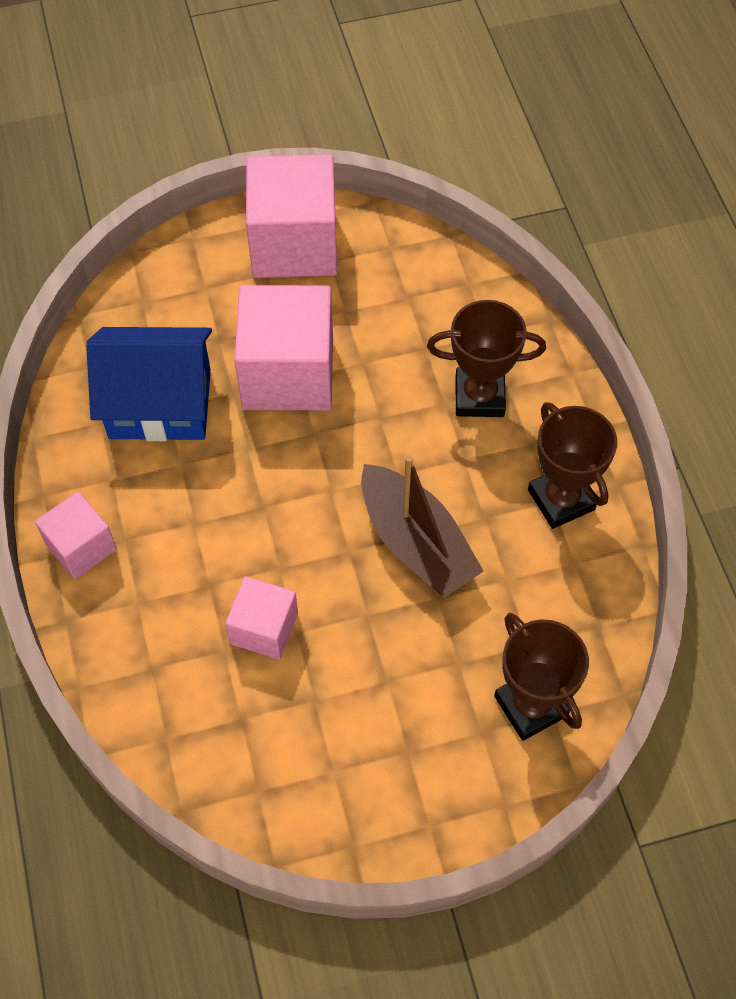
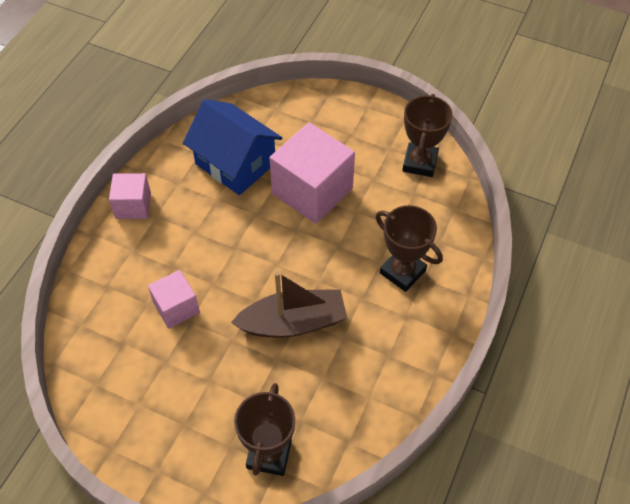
camera: 40 degrees right, 5 degrees down
pink cube [246,154,337,278] -> none
brown boat [361,456,484,598] -> brown boat turned 105 degrees counterclockwise [231,272,347,338]
brown trophy [528,402,617,529] -> brown trophy moved to [402,94,453,177]

